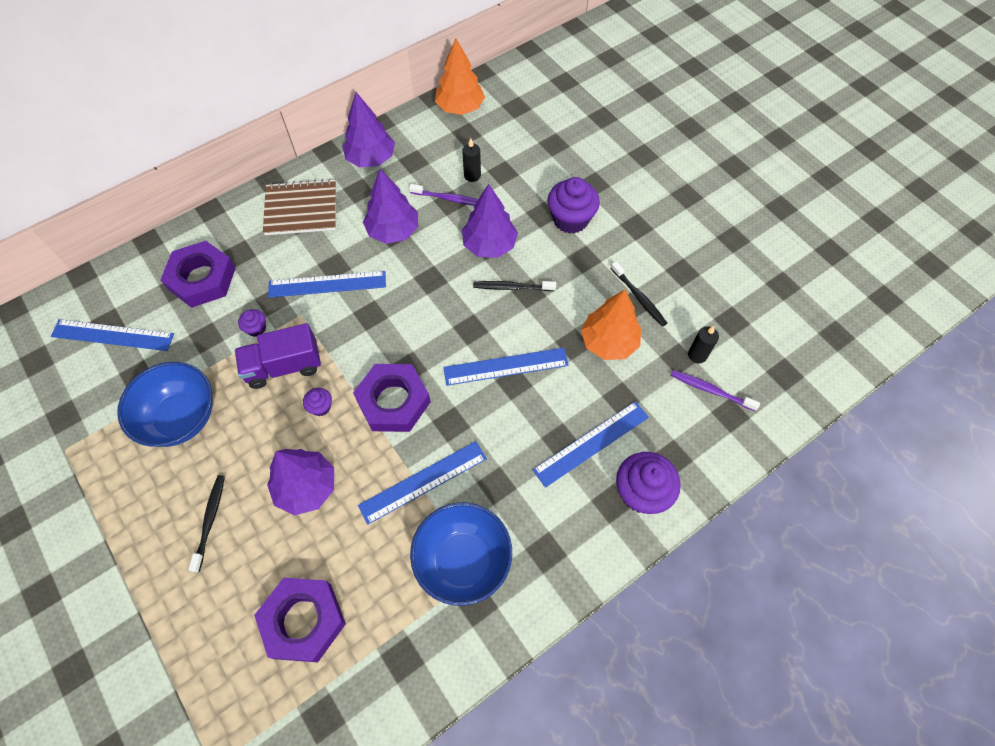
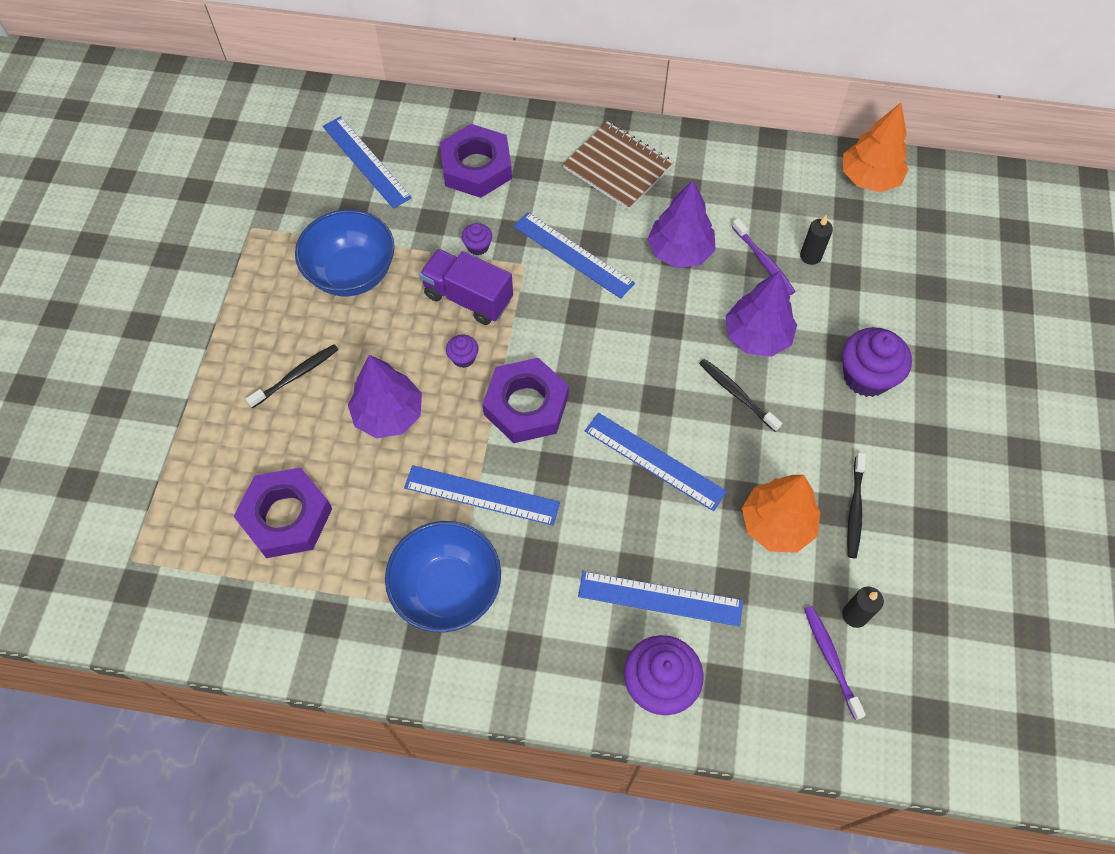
camera: 45 degrees right, 0 degrees up
purple tree [342,92,395,167] -> none

